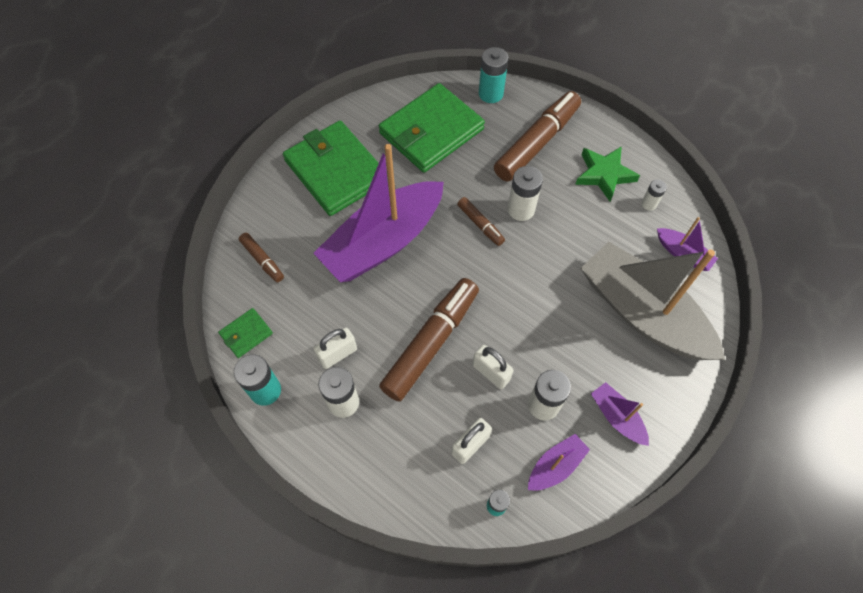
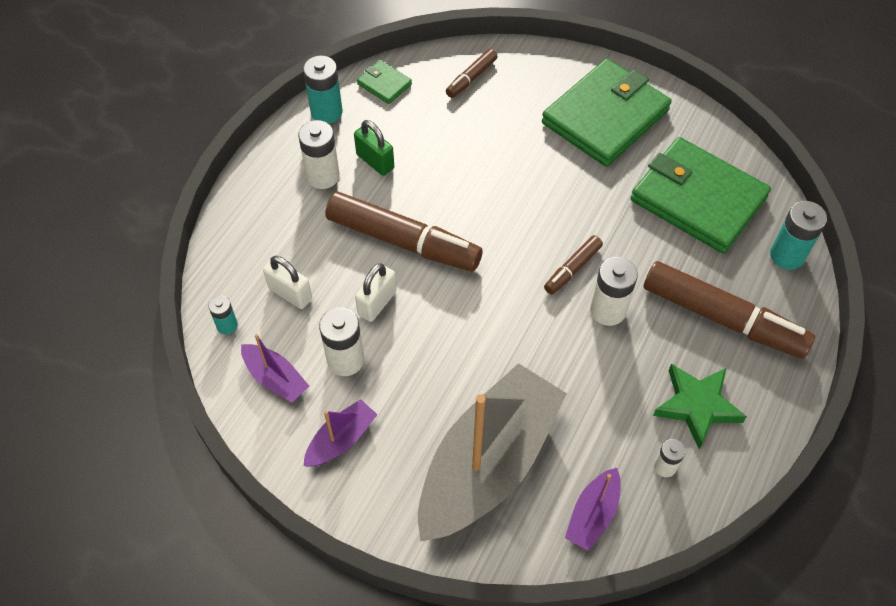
camera: 80 degrees right, 5 degrees down
purple boat [313,144,444,282] -> none
white padlock [314,328,357,369] -> green padlock [354,120,394,176]

